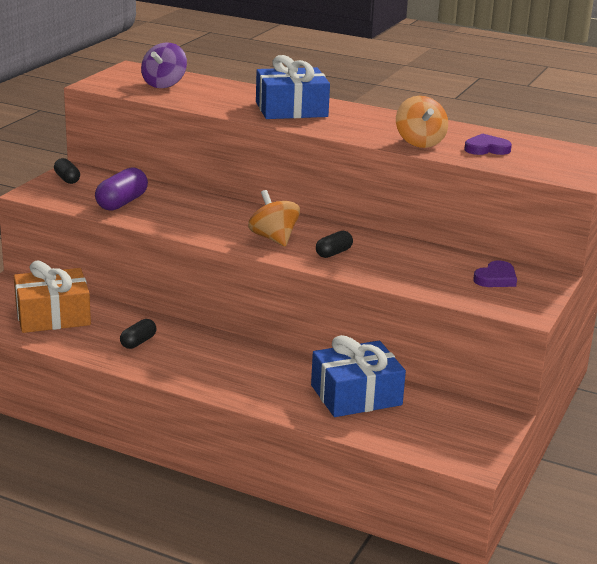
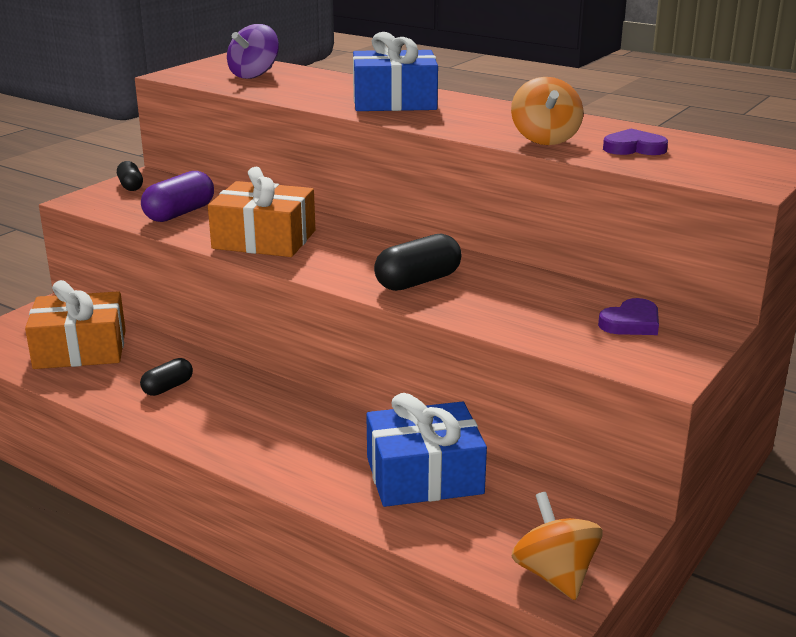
camera: 10 degrees right, 0 degrees up
orange spinning top [248,190,300,247] -> orange spinning top moved to [512,492,603,600]
black capsule [316,231,353,258] -> black capsule [374,234,462,291], size x1.63
none -> orange gift [208,167,315,257]

